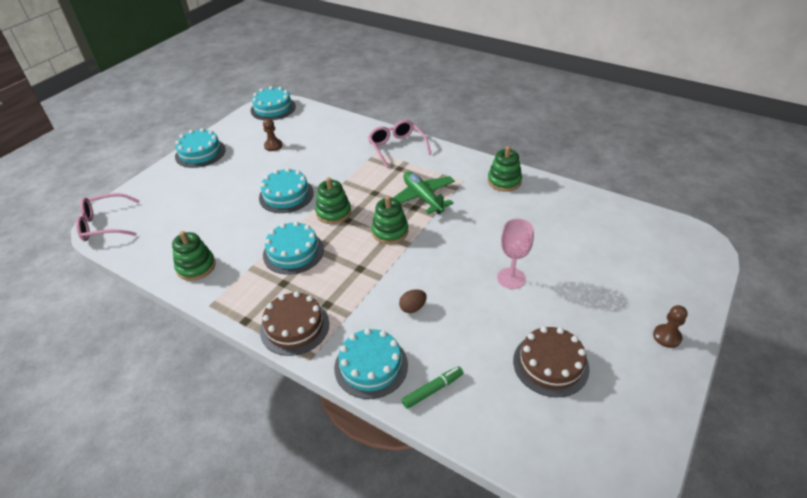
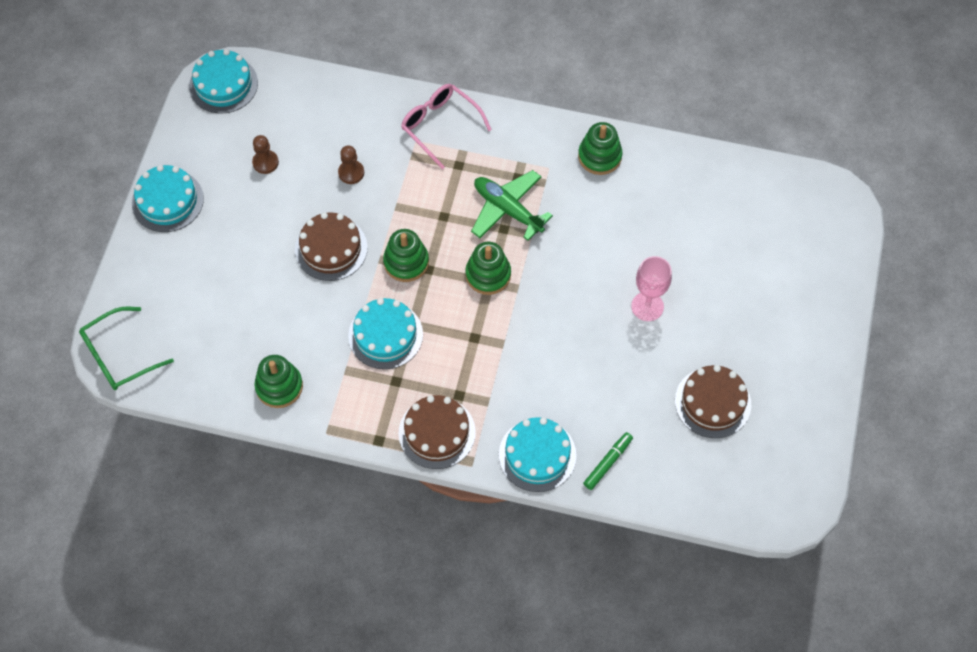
camera: 20 degrees left, 20 degrees up
pink glasses [76,193,140,241] -> green glasses [79,307,174,390]
turquoise cake [259,168,314,213] -> brown cake [295,212,368,281]
brown egg [399,289,427,313] -> none
brown pawn [653,305,687,348] -> brown pawn moved to [338,146,364,184]

